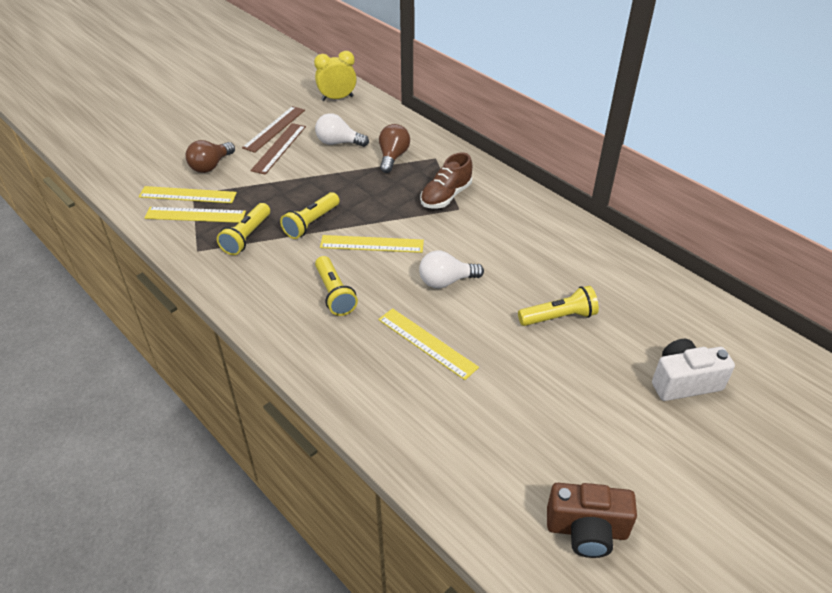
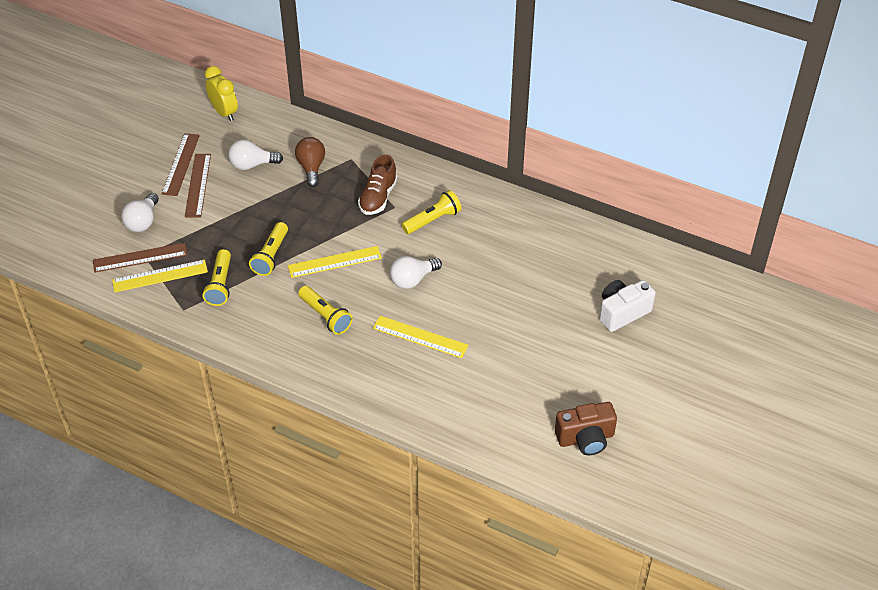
camera: 20 degrees left, 5 degrees up
yellow ruler [139,186,237,203] -> brown ruler [93,243,187,273]
brown light bulb [186,140,235,173] -> white light bulb [121,193,159,232]
yellow clock [314,51,357,101] -> yellow clock turned 90 degrees clockwise [205,66,238,121]
yellow flashlight [518,286,599,326] -> yellow flashlight moved to [402,190,462,234]

